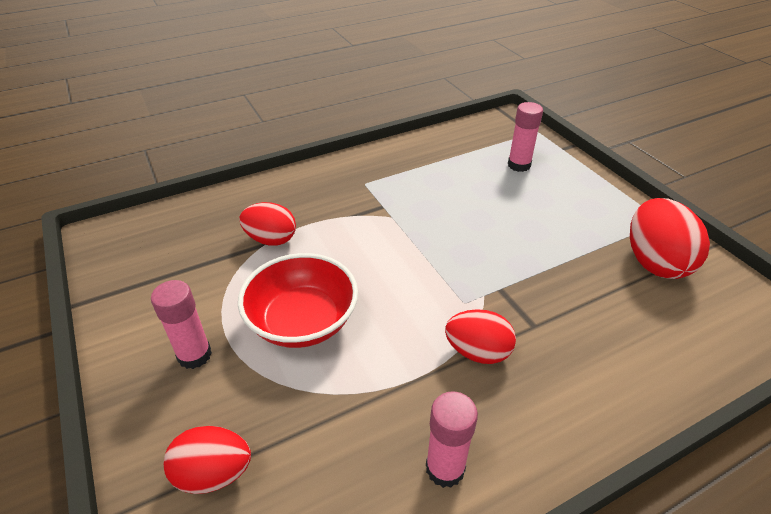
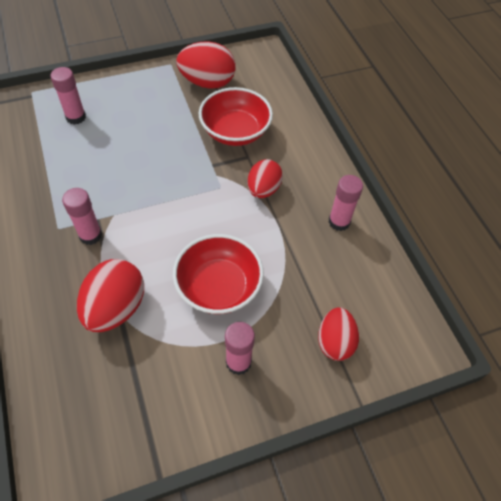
camera: 85 degrees left, 15 degrees up
red egg [239,202,296,246] -> red egg [77,259,144,332], size x1.50
none -> pink glue stick [62,188,102,245]
none -> red bowl [199,87,273,146]

